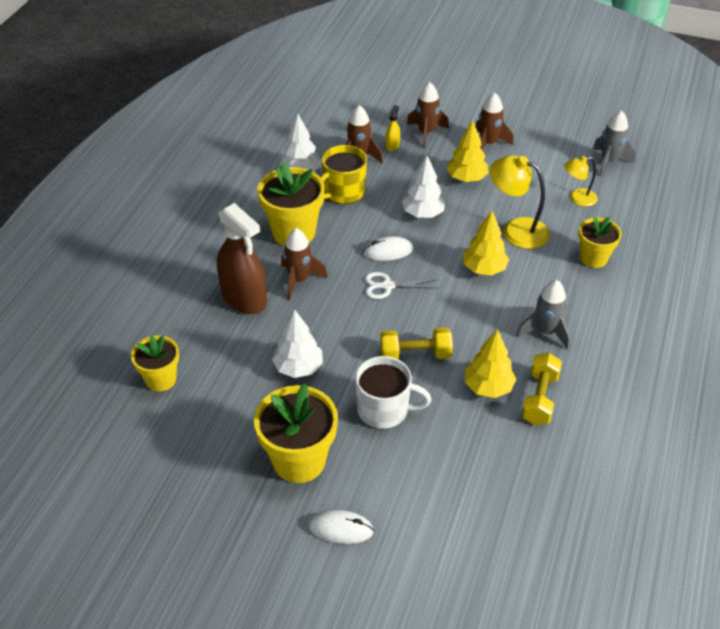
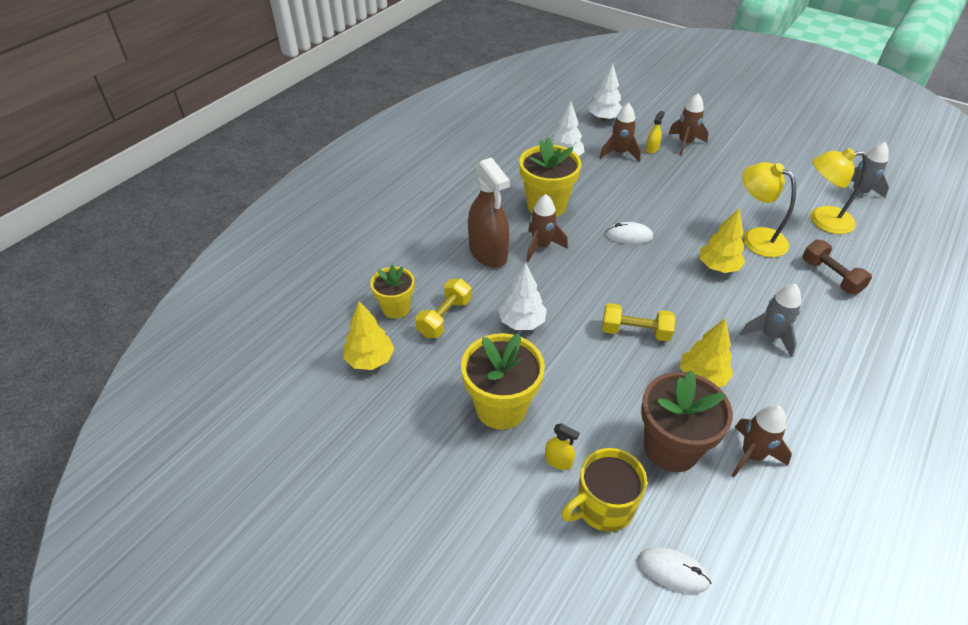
camera: 15 degrees right, 0 degrees up
white mouse [309,510,374,544] -> white mouse moved to [638,547,711,593]
yellow mug [320,145,367,204] -> yellow mug moved to [561,448,647,532]
white mug [355,356,431,429] -> none
white scissors [365,272,437,299] -> none
white tree [402,156,446,218] -> white tree moved to [589,63,622,121]
yellow tree [446,120,488,182] -> yellow tree moved to [343,301,394,370]
brown rocket [475,92,513,149] -> brown rocket moved to [731,405,792,478]
yellow dumbbell [521,353,562,425] -> yellow dumbbell moved to [415,279,471,338]
yellow lamp [564,156,598,207] -> yellow lamp [810,148,868,234], size x1.63
yellow flower pot [578,216,622,268] -> brown dumbbell [802,239,872,295]
none -> yellow spray bottle [545,424,580,470]
none -> brown flower pot [641,371,733,472]

